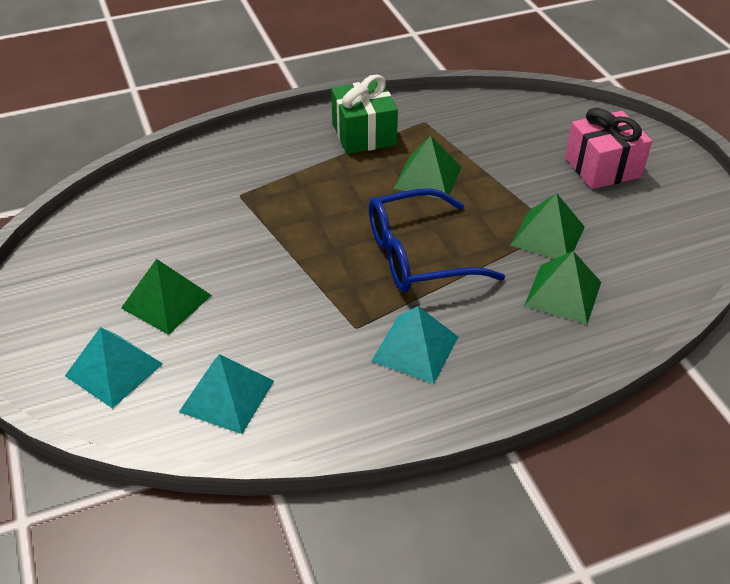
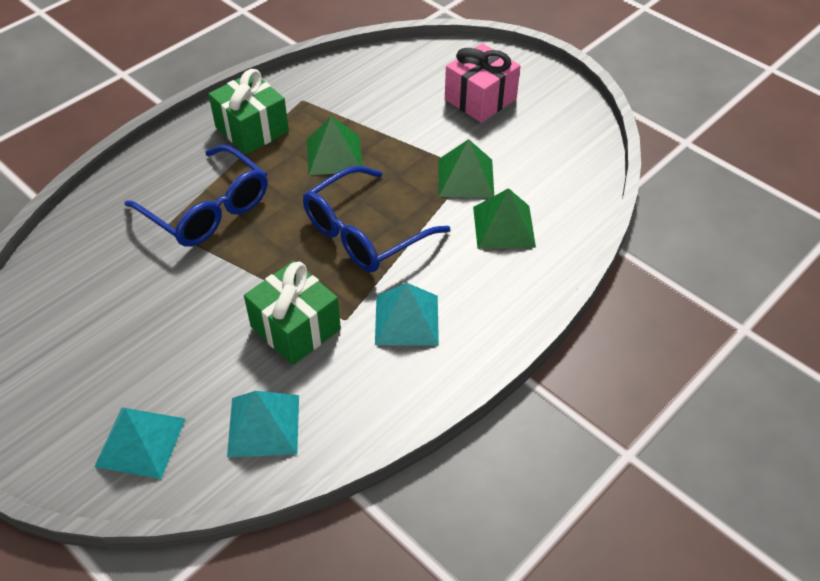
camera: 25 degrees left, 5 degrees up
green pyramid [121,259,212,335] -> none
none -> blue glasses [125,145,268,247]
none -> green gift [244,261,341,365]

